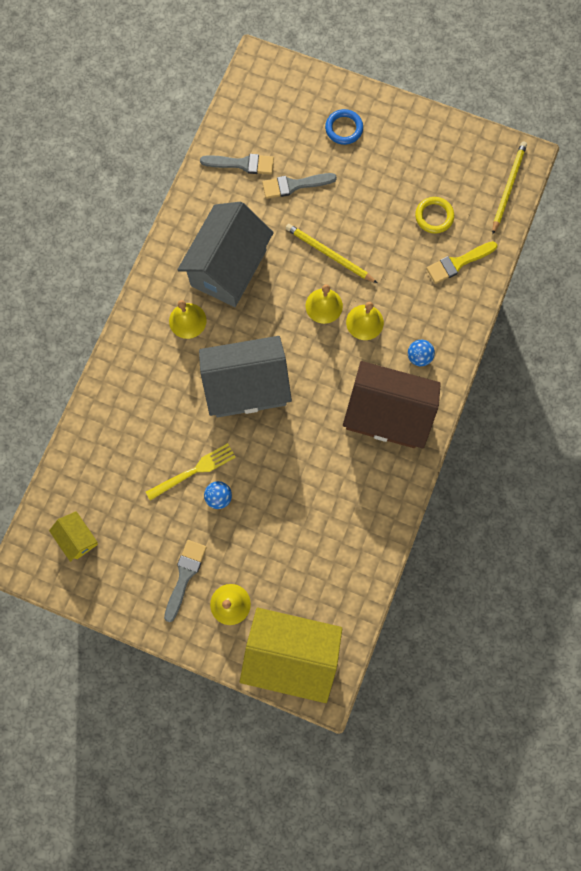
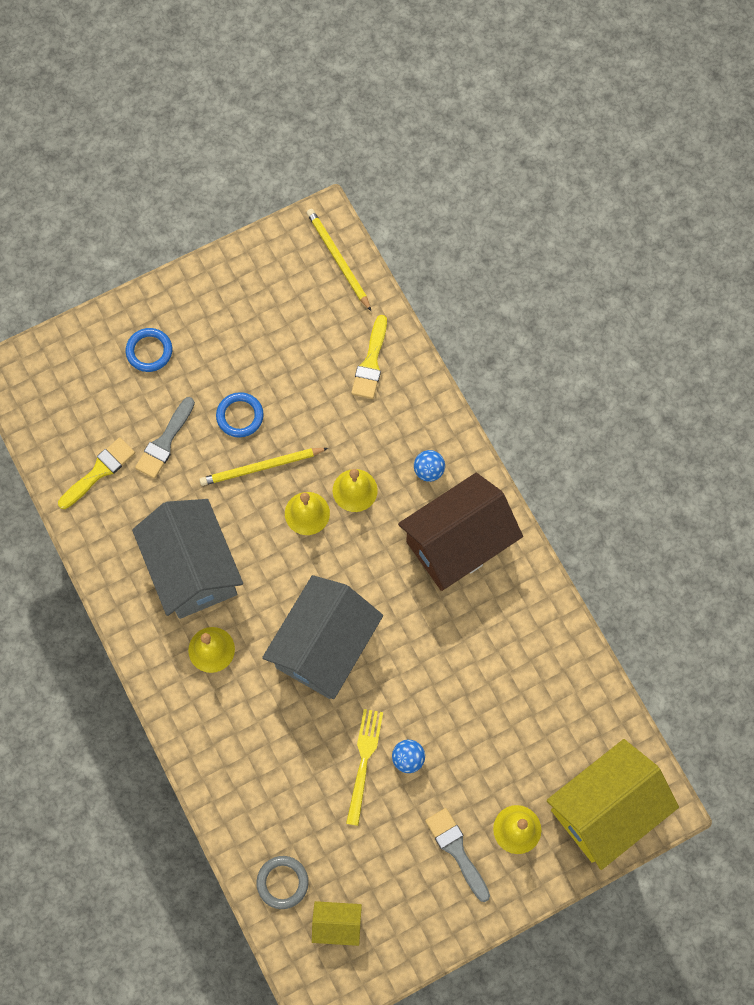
camera: 50 degrees left, 5 degrees down
grey brush [200,154,274,174] -> yellow brush [58,437,135,509]
yellow ring [415,197,454,234] -> none
none -> blue ring [216,392,264,438]
none -> grey ring [256,856,309,909]

